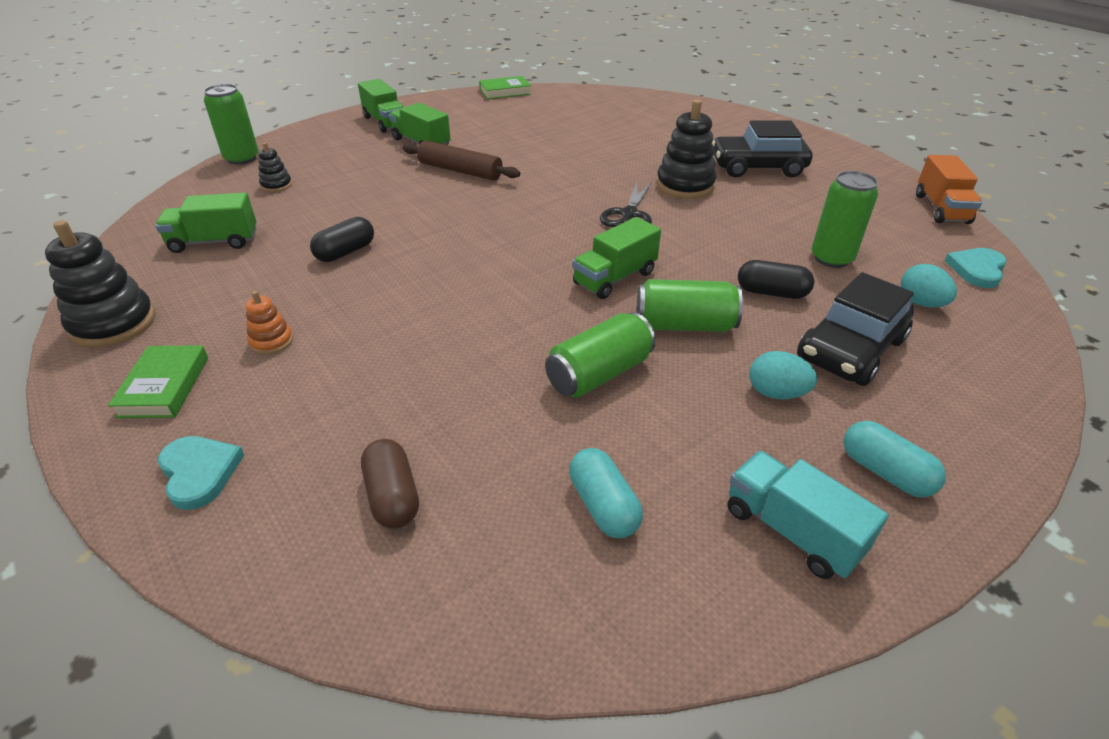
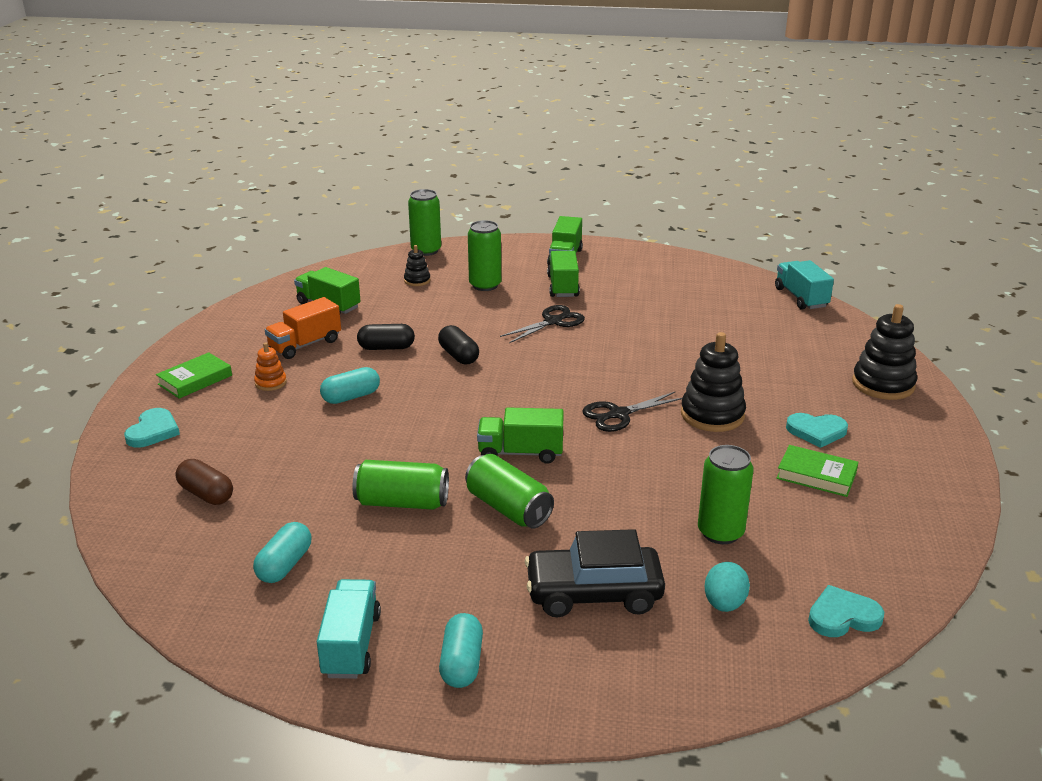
camera: 45 degrees right, 10 degrees down
black stacking toy [45,220,156,348] -> black stacking toy moved to [852,304,917,400]
brown capsule [361,439,419,528] -> brown capsule turned 75 degrees counterclockwise [176,459,233,505]
brown rolling pin [402,140,520,181] -> black scissors [500,305,585,343]
green book [479,76,531,99] -> green book moved to [777,445,858,497]
black car [712,120,812,177] -> turquoise heart [786,413,848,448]
black capsule [738,260,814,299] -> black capsule moved to [438,325,479,365]
turquoise egg [750,351,817,399] -> none
orange truck [916,155,982,224] -> orange truck moved to [265,297,341,359]
none -> turquoise capsule [320,367,380,404]
none -> green can [468,220,501,291]
none -> turquoise truck [775,260,834,310]

